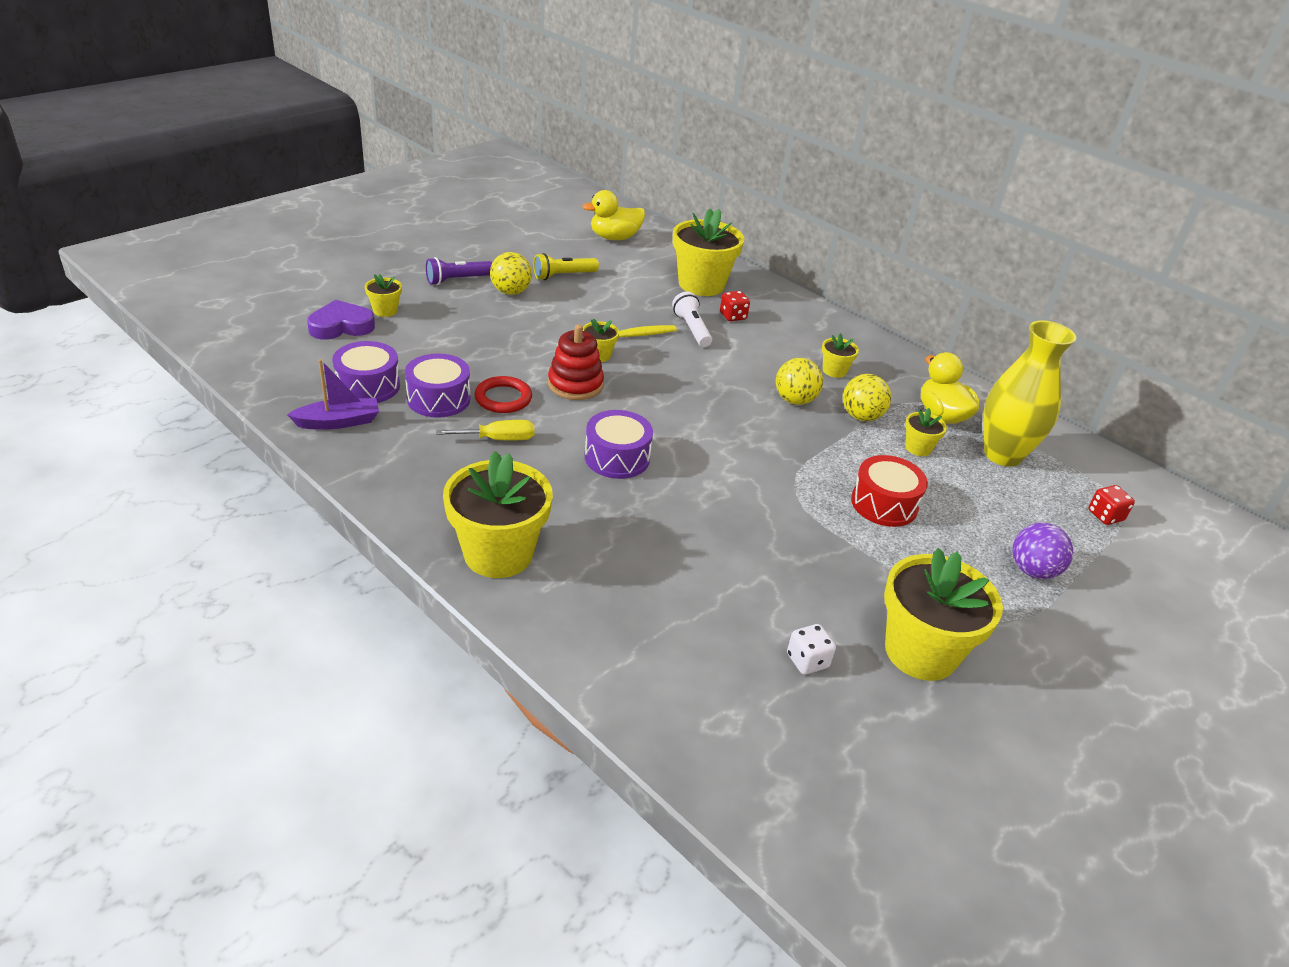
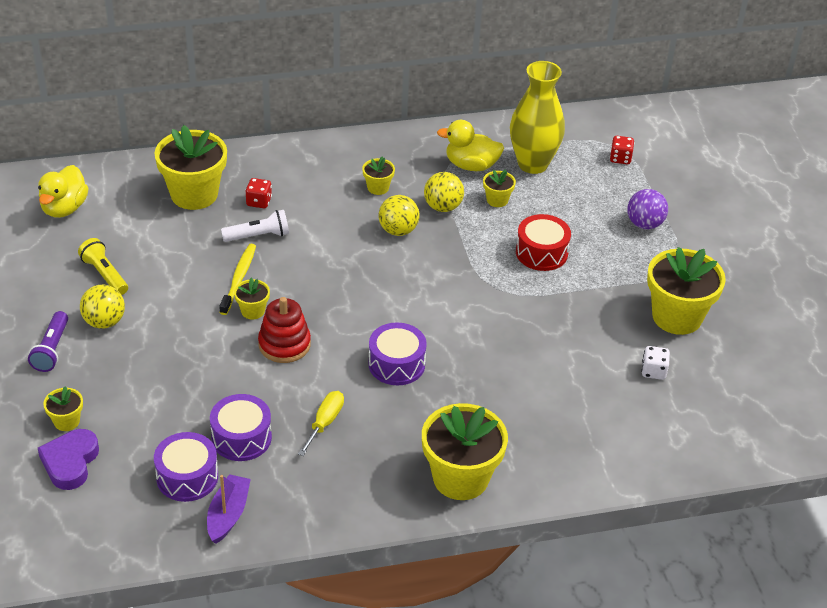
camera: 55 degrees left, 5 degrees up
red ring [475,376,532,413] -> none
yellow flashlight [533,253,599,280] -> yellow flashlight turned 135 degrees clockwise [78,238,128,295]
white flashlight [672,291,712,347] -> white flashlight turned 150 degrees clockwise [221,210,289,242]

